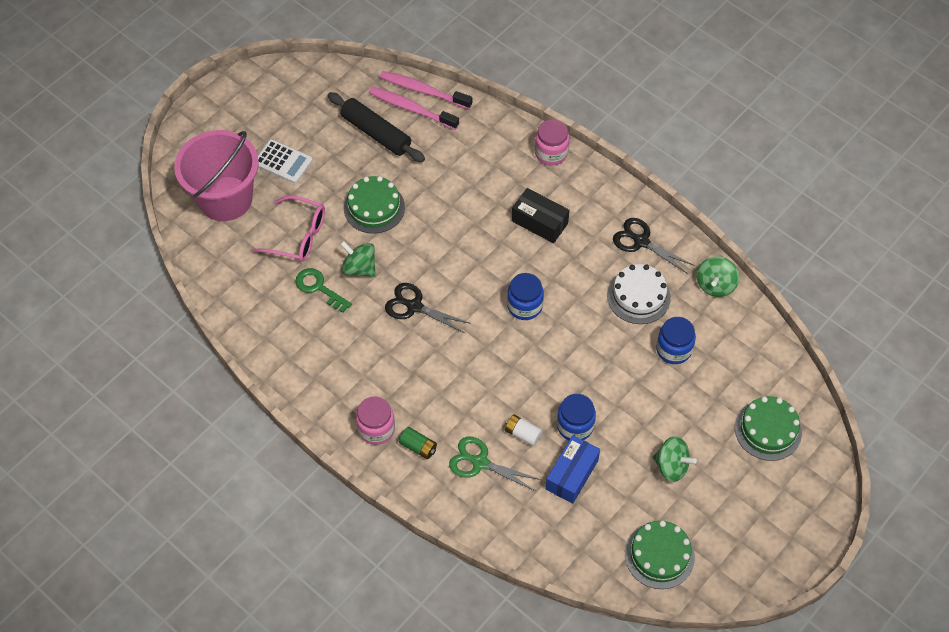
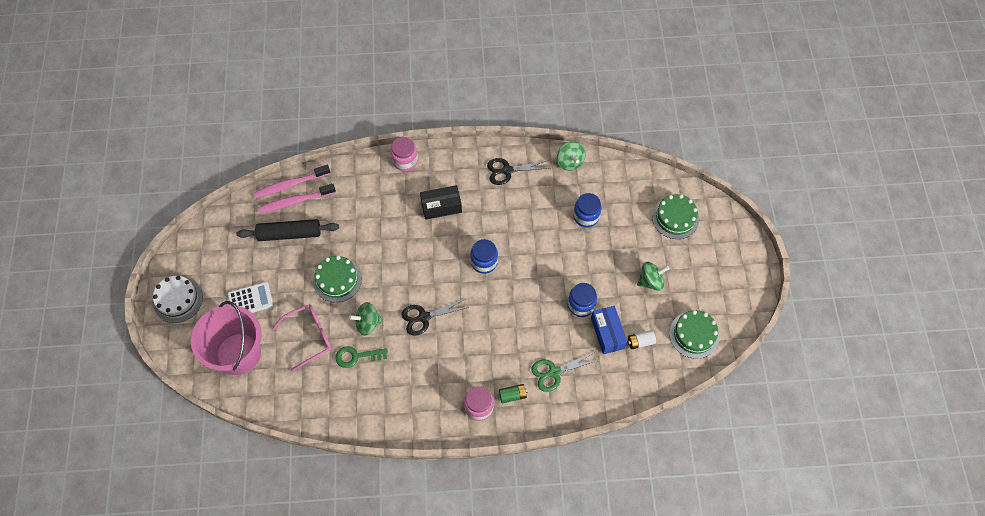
camera: 45 degrees left, 5 degrees up
white battery [505,414,543,446] -> white battery moved to [627,330,656,349]
white cake [607,264,671,324] -> white cake moved to [153,276,203,323]

